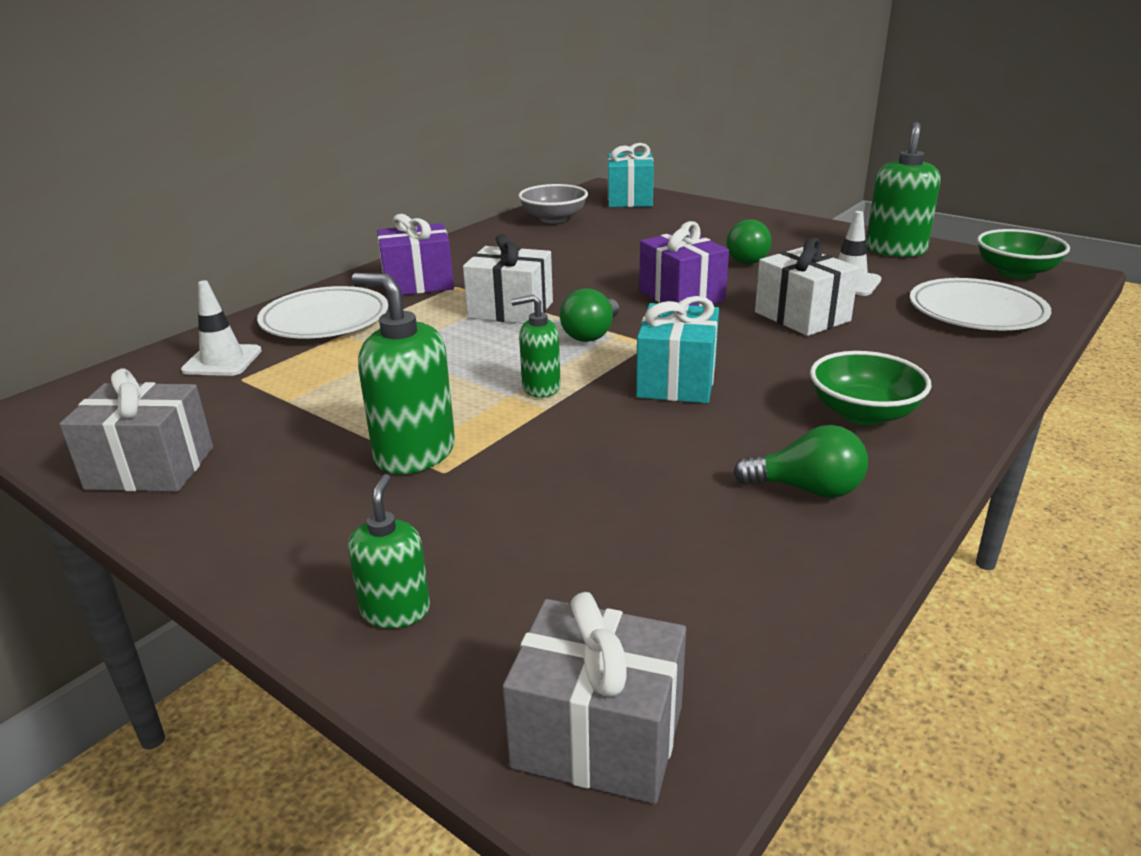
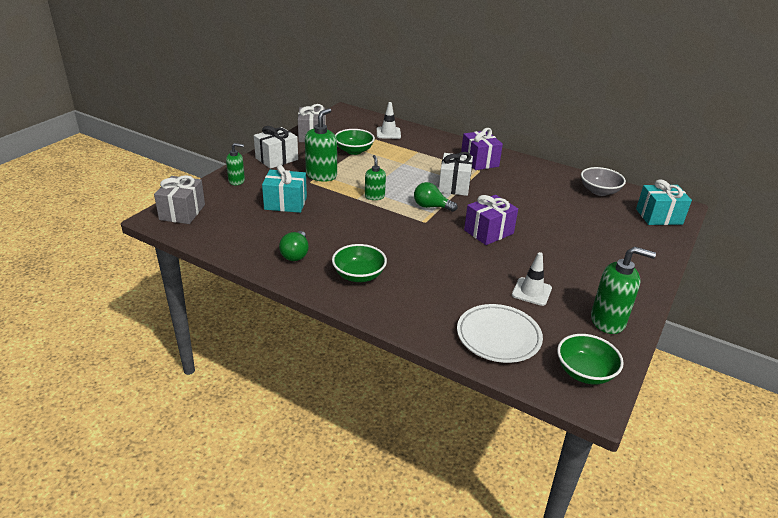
camera: 80 degrees right, 5 degrees up
white plate [257,286,388,339] -> none
turquoise gift [636,296,719,403] -> turquoise gift moved to [262,165,307,213]
green light bulb [727,219,772,264] -> none
white gift [755,238,859,336] -> white gift moved to [254,126,298,169]
none -> green bowl [335,129,375,155]

